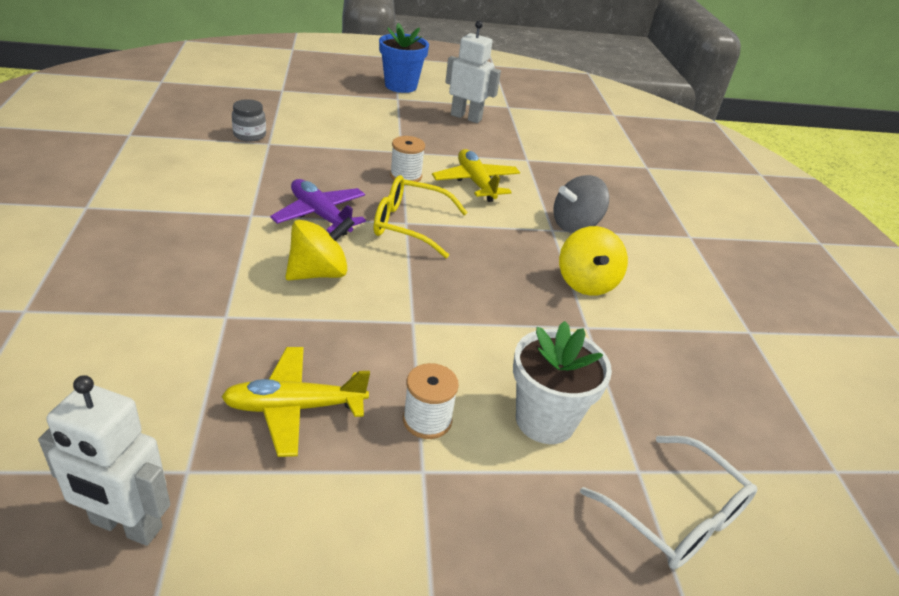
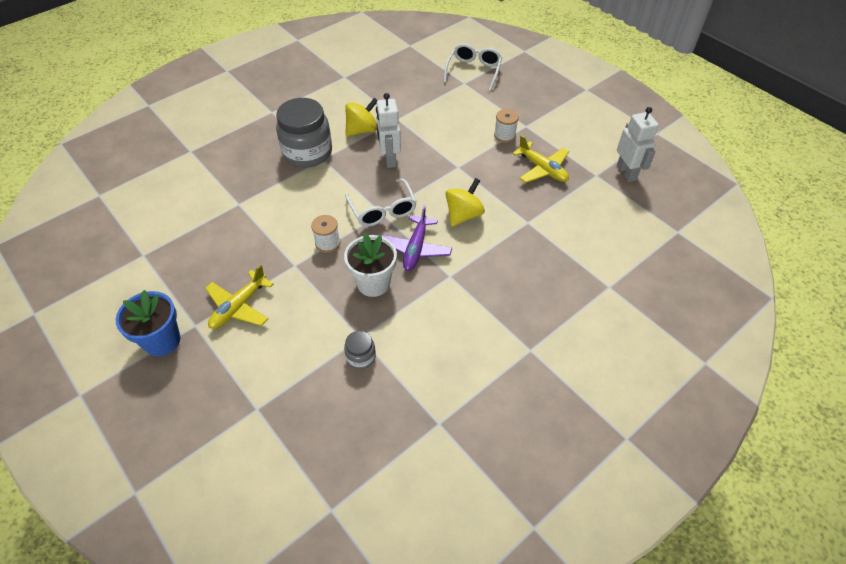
camera: 120 degrees left, 15 degrees up
yellow spinning top [285,216,355,280] -> yellow spinning top turned 105 degrees clockwise [445,178,485,227]
yellow glasses [374,175,468,258] -> white glasses [345,179,417,226]
yellow plane [432,149,520,202] -> yellow plane moved to [205,264,274,329]
white robot [445,21,501,123] -> white robot moved to [376,93,401,168]
white flower pot [513,321,612,444] -> white flower pot moved to [344,233,397,297]
grey spinning top [553,175,609,233] -> grey jar [276,98,332,168]

